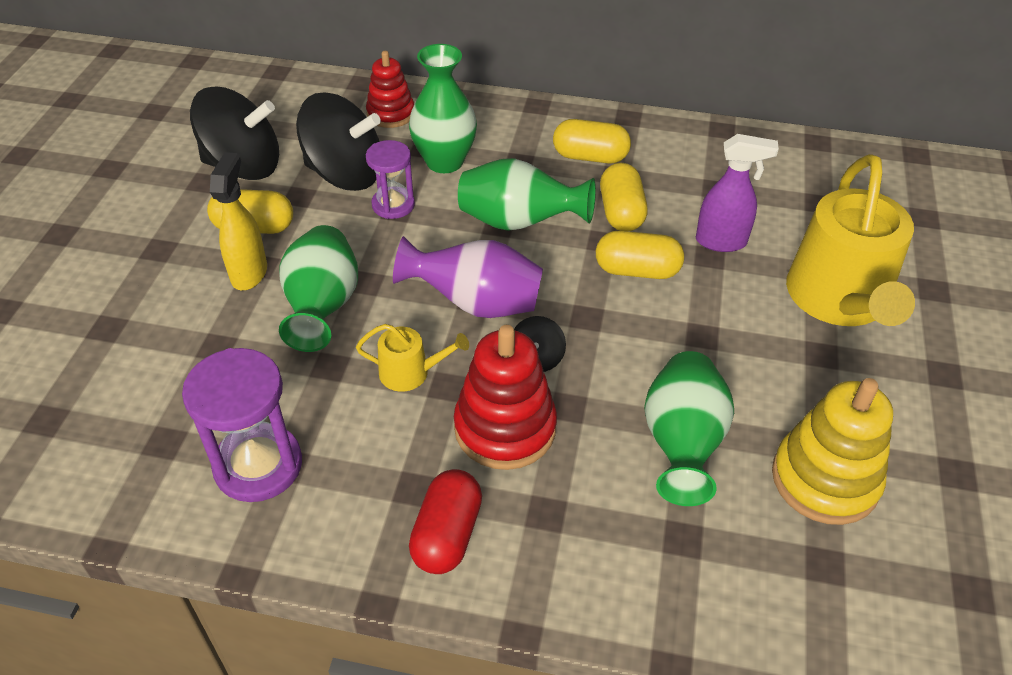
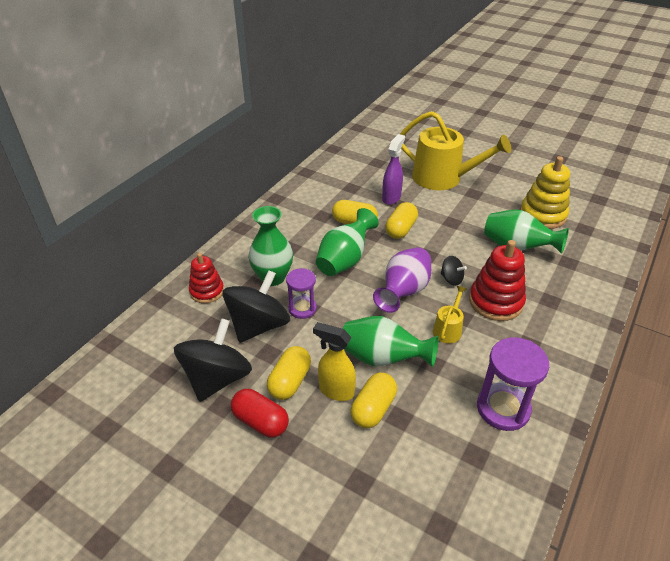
camera: 70 degrees left, 5 degrees down
red capsule [409,469,482,574] -> red capsule moved to [231,389,289,438]
yellow capsule [553,119,631,164] -> yellow capsule moved to [351,373,397,428]

